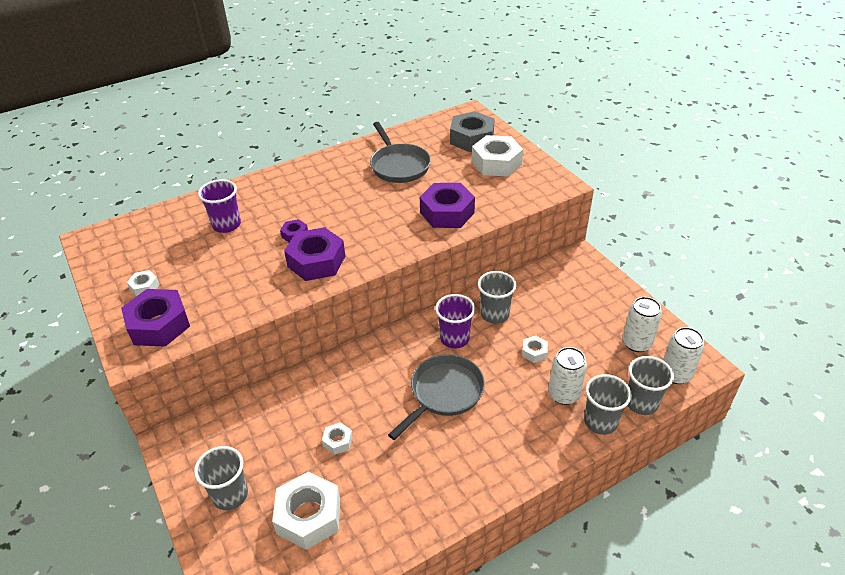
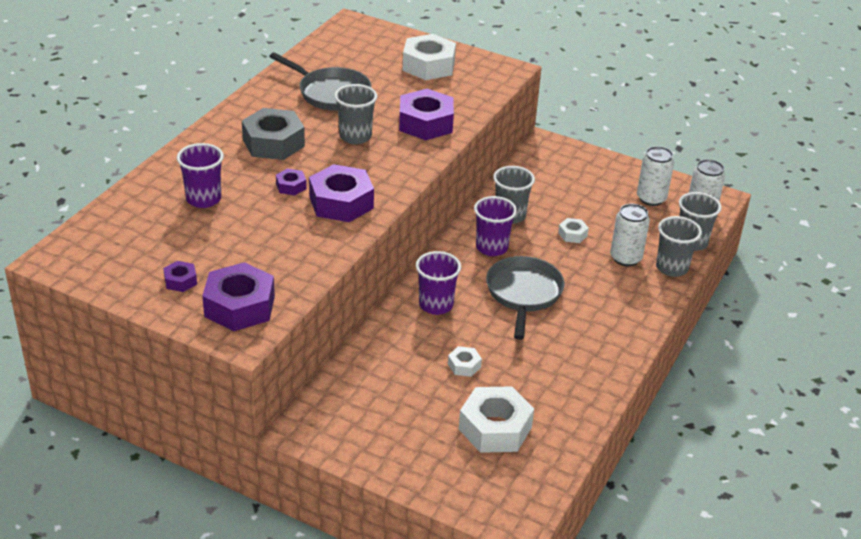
camera: 35 degrees left, 5 degrees down
white nut [127,270,160,296] -> purple nut [163,261,197,292]
grey cup [194,446,248,510] -> grey cup moved to [334,84,377,144]
grey nut [450,111,495,152] -> grey nut moved to [242,108,305,160]
none -> purple cup [416,251,461,315]

